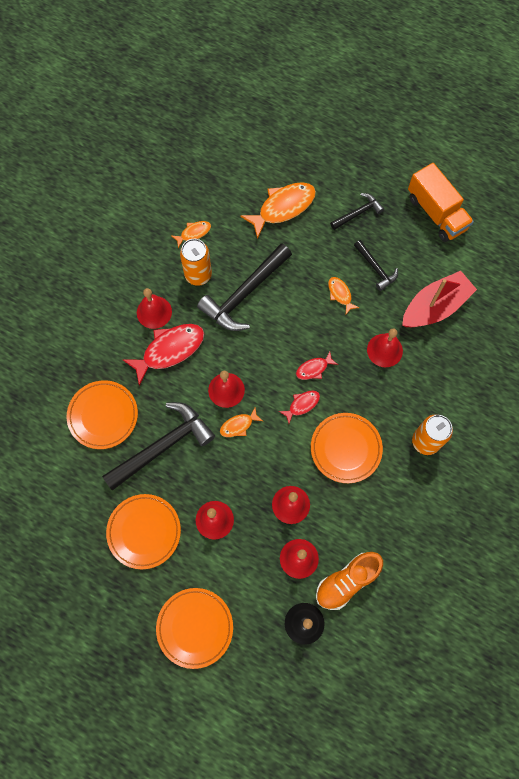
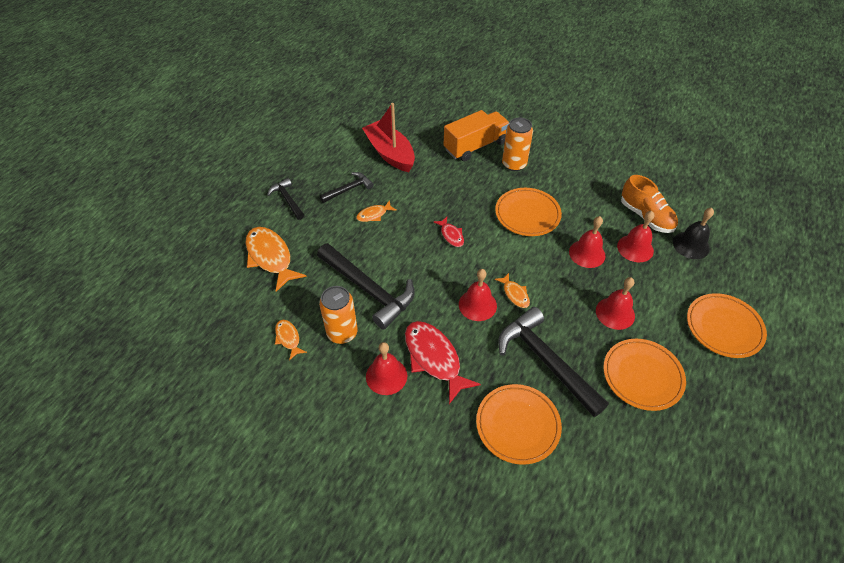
camera: 90 degrees left, 20 degrees down
red fish [279,390,320,423] -> none
red bell [367,329,403,367] -> none
orange truck [408,163,474,242] -> orange truck moved to [444,110,509,161]

